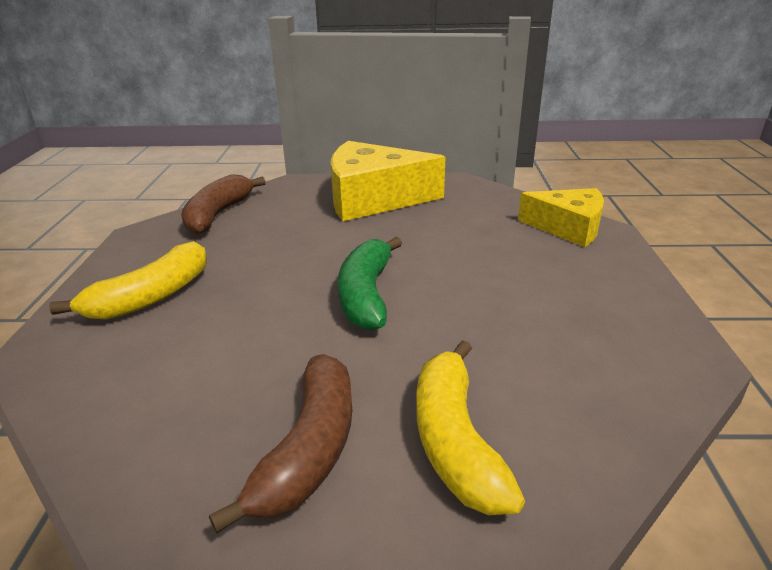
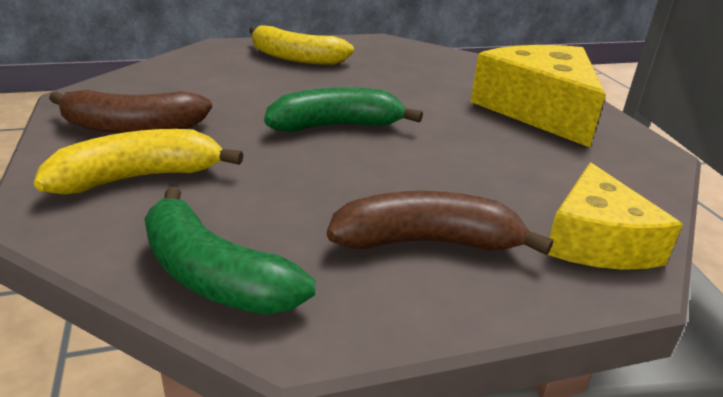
camera: 70 degrees right, 0 degrees up
brown banana [181,174,266,235] -> brown banana moved to [327,191,553,255]
none -> green banana [144,187,315,315]

